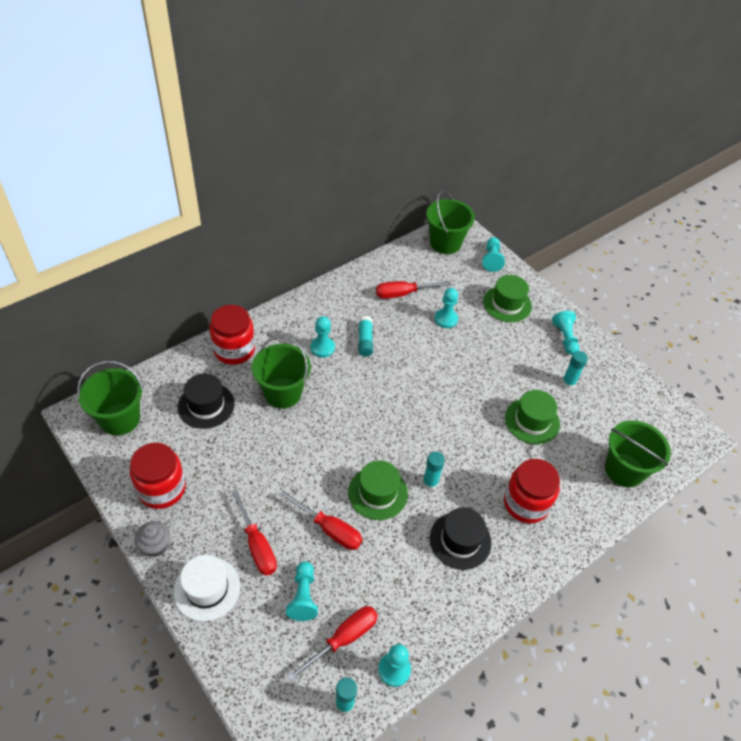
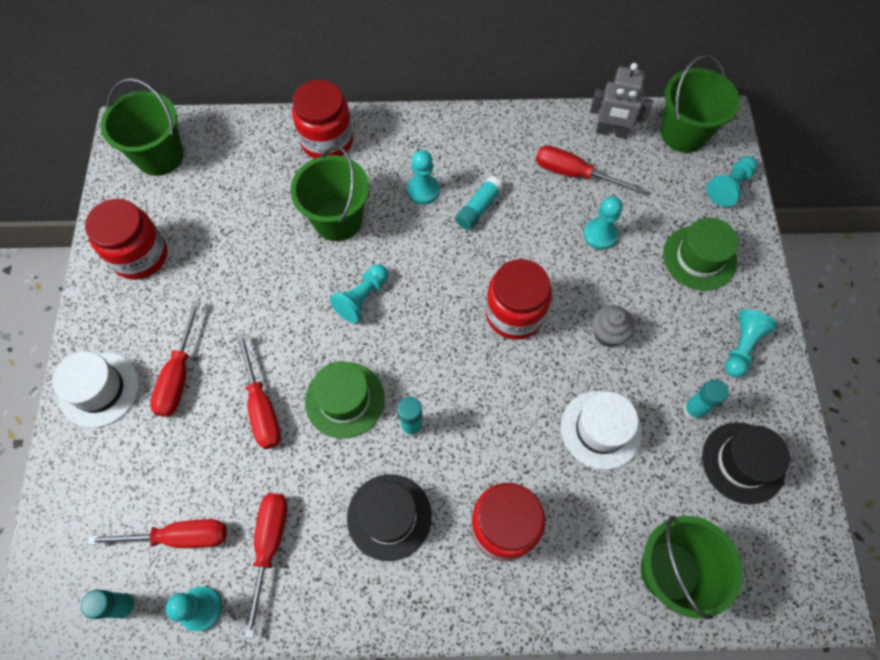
camera: 40 degrees right, 15 degrees up
grey cupcake [135,521,170,557] -> grey cupcake moved to [592,305,635,347]
black hat [178,374,235,429] -> black hat moved to [702,422,790,505]
turquoise pawn [286,561,318,621] -> turquoise pawn moved to [330,264,388,323]
green hat [505,390,560,444] -> white hat [561,391,642,470]
none -> red screwdriver [244,493,287,638]
none -> red jar [486,259,552,340]
none -> grey robot [590,63,653,139]

